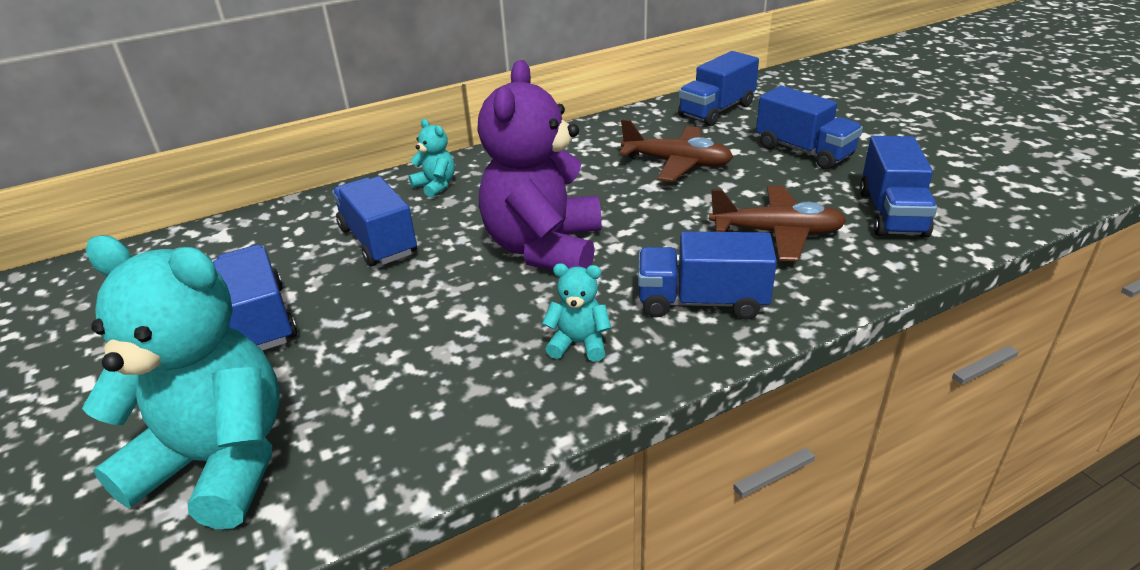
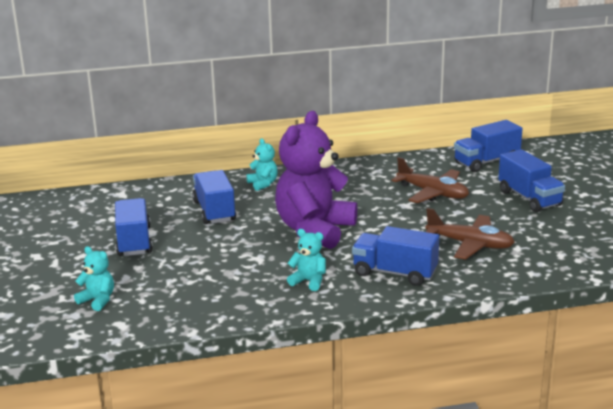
camera: 15 degrees right, 10 degrees down
turquoise teddy bear [82,236,280,529] -> turquoise teddy bear [74,246,114,311], size x0.42
blue truck [860,136,937,238] -> none

